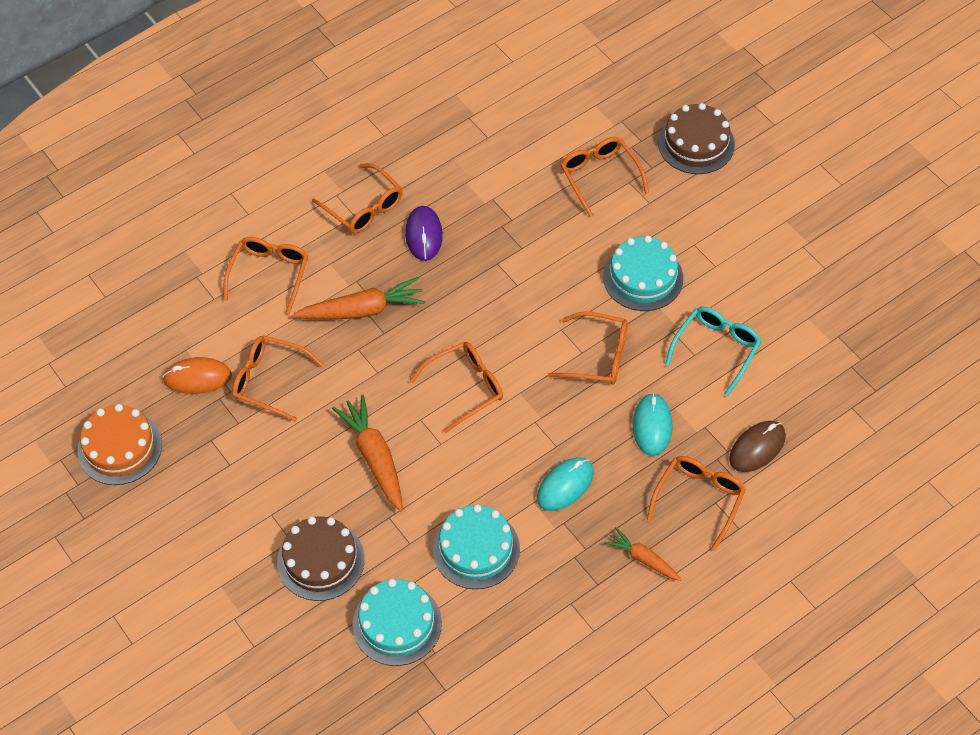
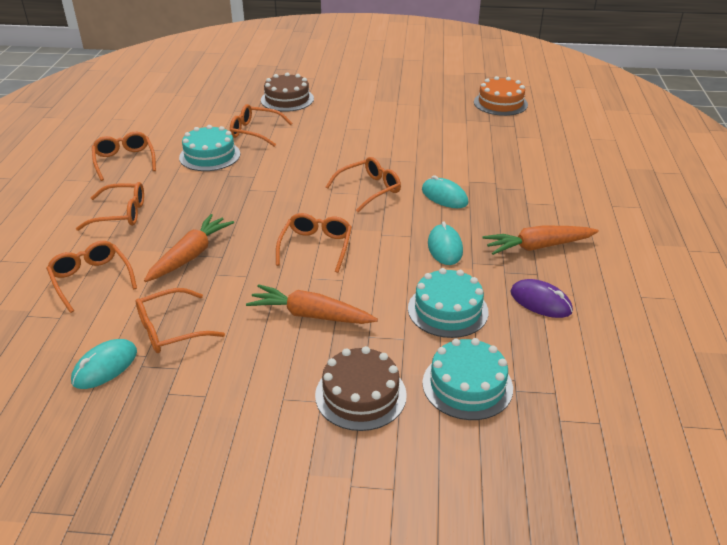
camera: 50 degrees left, 20 degrees down
orange cake [77,404,162,485] -> orange cake moved to [474,76,528,116]
orange mouse [162,357,232,394] -> turquoise mouse [71,339,137,389]
purple mouse [405,206,443,261] -> purple mouse moved to [510,279,573,318]
turquoise cake [603,236,683,311] -> turquoise cake moved to [179,125,240,171]
orange carrot [604,527,682,581] -> orange carrot [483,226,599,255], size x1.67
orange glasses [647,456,746,551] -> orange glasses moved to [92,132,156,181]
turquoise glasses [665,307,761,396] -> none
brown mouse [729,421,786,472] -> none

